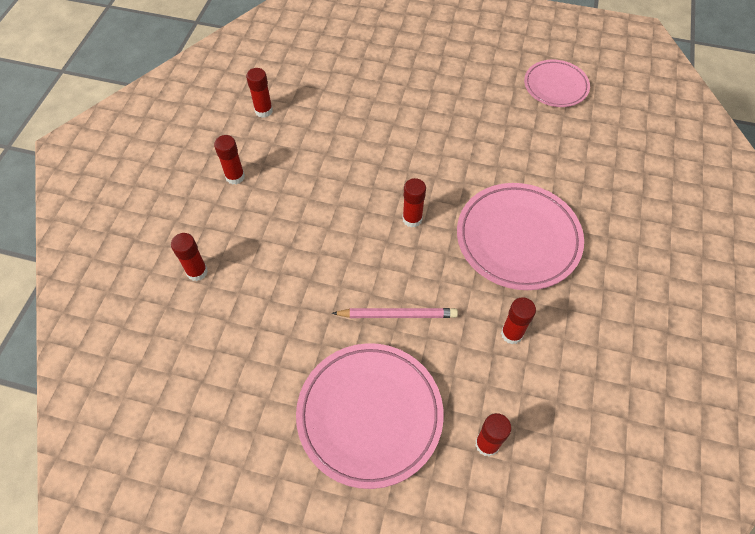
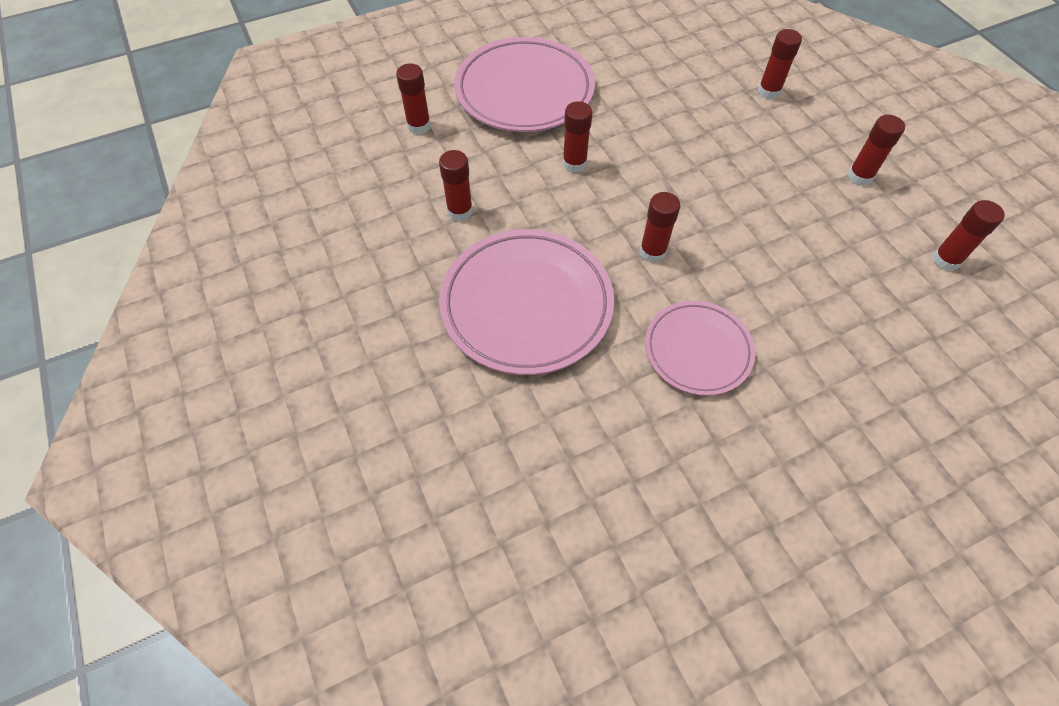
camera: 140 degrees right, 0 degrees up
pink pencil [332,308,458,318] -> red glue stick [562,101,592,173]
pink plate [524,60,590,107] -> pink plate moved to [645,301,755,396]

